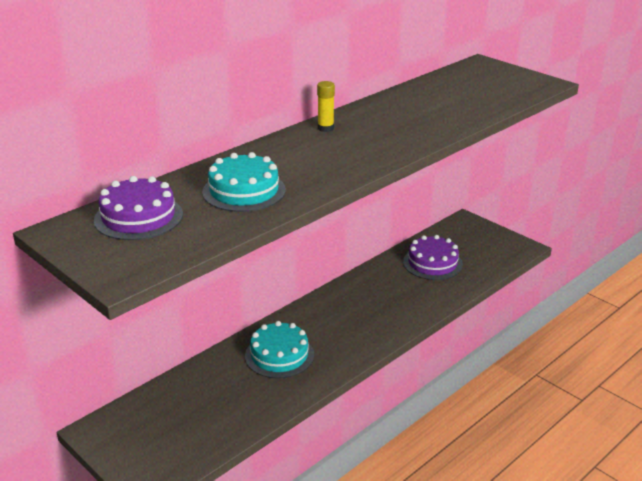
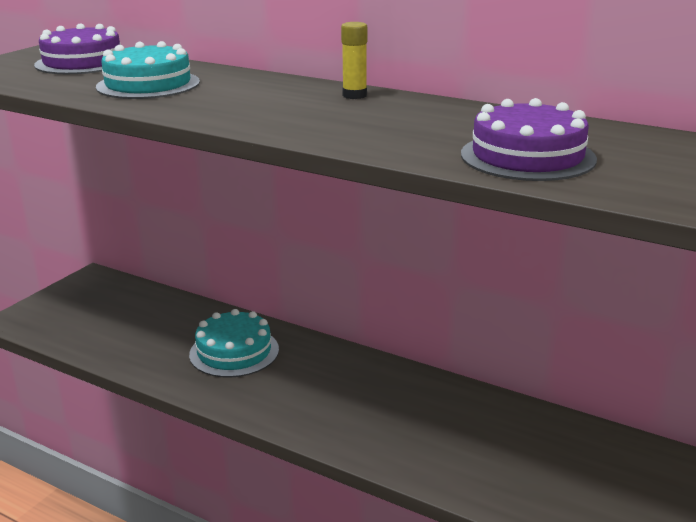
camera: 75 degrees right, 5 degrees down
purple cake [403,235,463,280] -> purple cake moved to [461,98,597,181]

